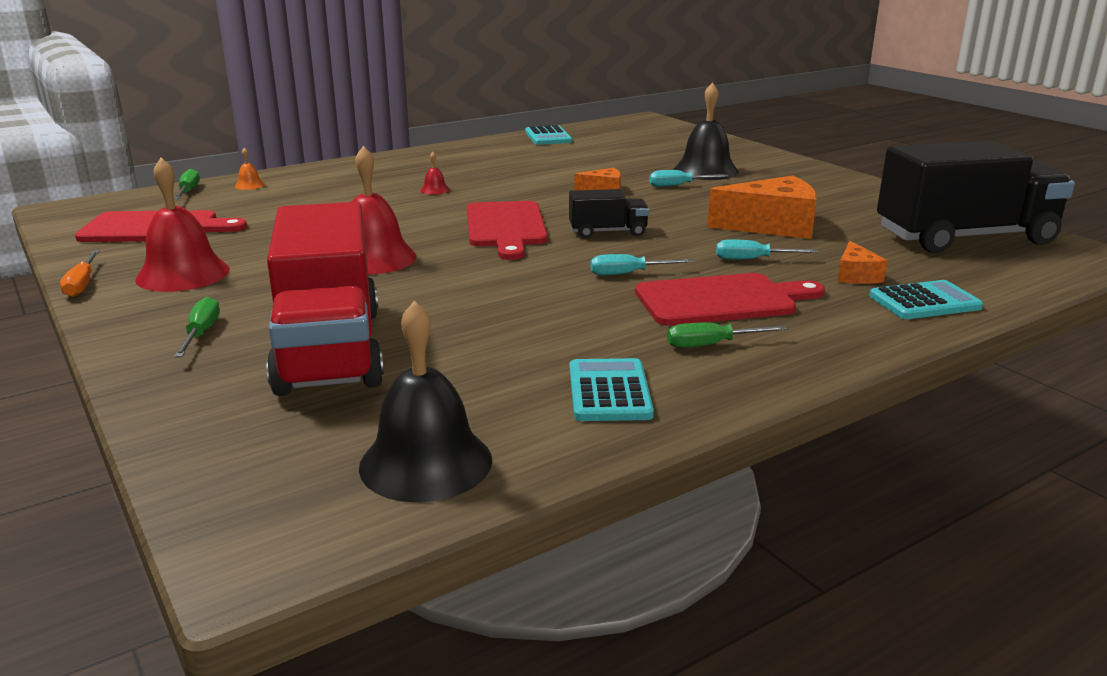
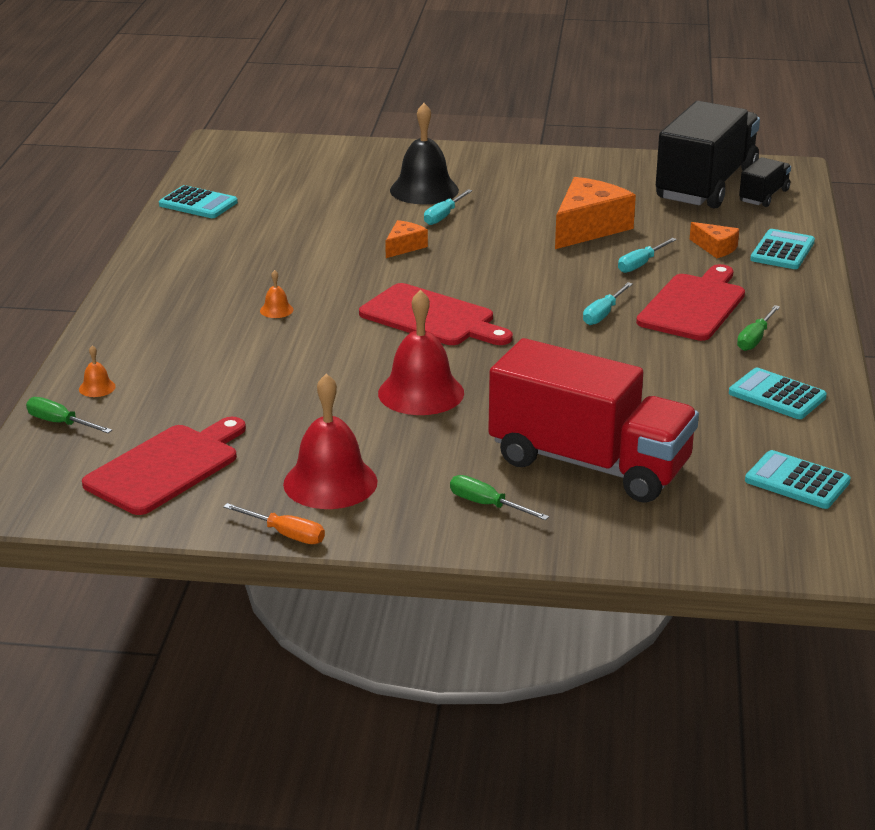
camera: 50 degrees left, 5 degrees up
black bell [359,301,492,503] -> turquoise calculator [745,450,851,509]
red bell [420,152,450,195] -> orange bell [260,270,293,318]
black truck [569,189,649,238] -> black truck moved to [739,157,791,207]

